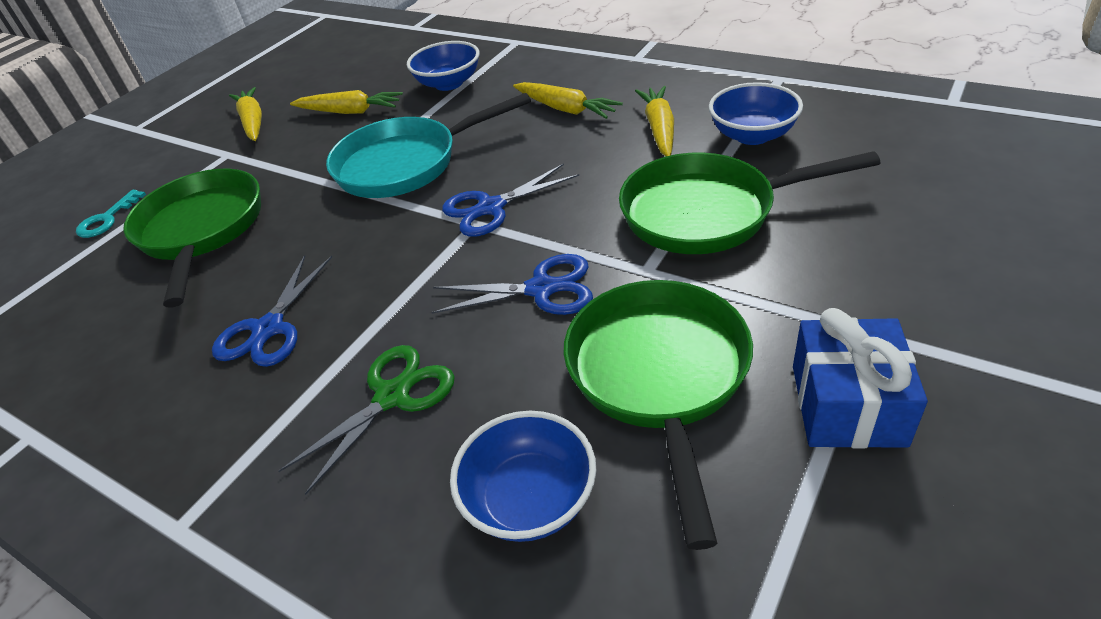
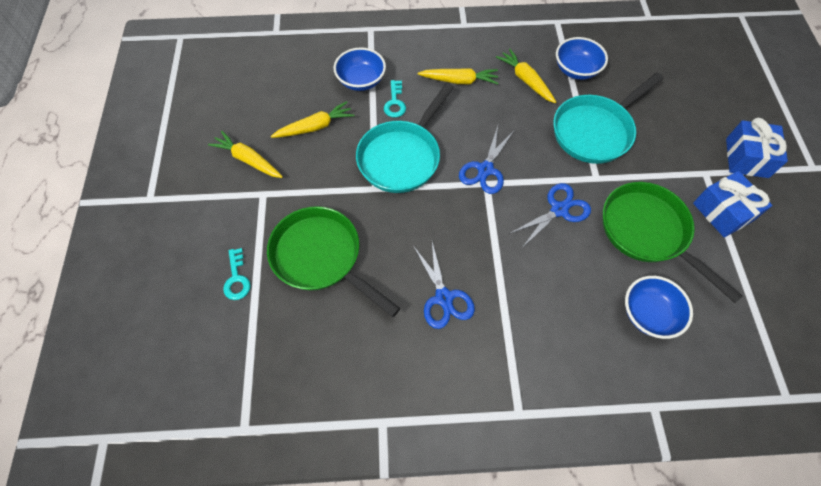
camera: 40 degrees left, 20 degrees up
green scissors [279,345,455,495] -> none
green pan [619,151,880,254] -> turquoise pan [553,73,664,164]
none -> turquoise key [384,80,406,118]
none -> blue gift [726,118,788,178]

